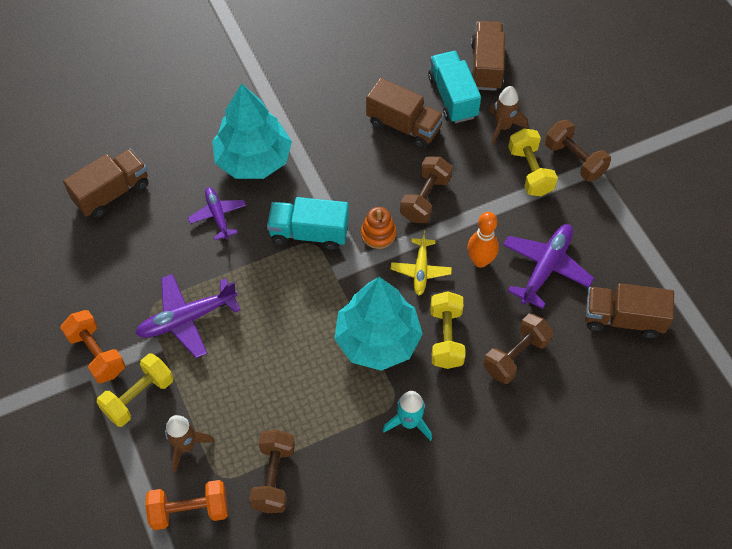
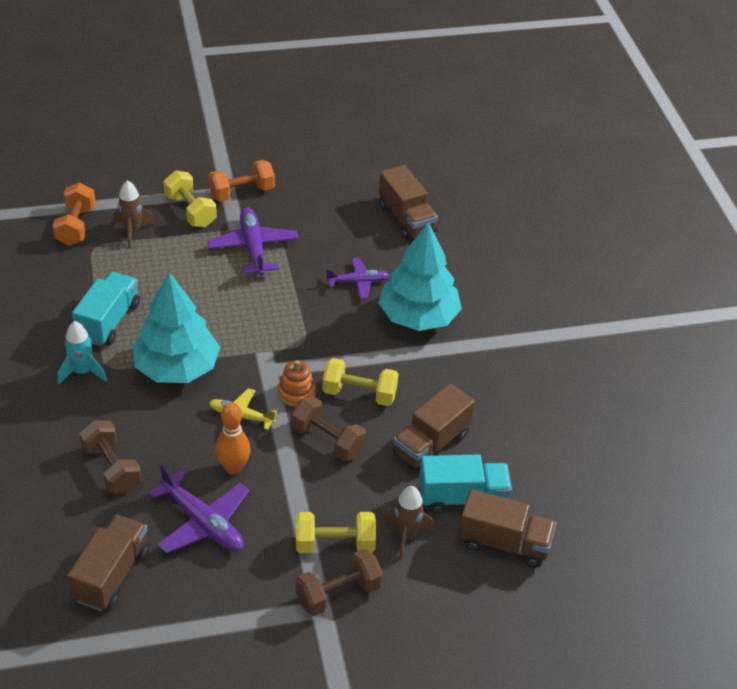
camera: 100 degrees right, 15 degrees down
brown dumbbell [249,430,295,513] -> none
turquoise truck [267,197,349,250] -> turquoise truck moved to [72,272,140,346]
yellow dumbbell [430,291,465,369] -> yellow dumbbell moved to [322,358,399,406]

